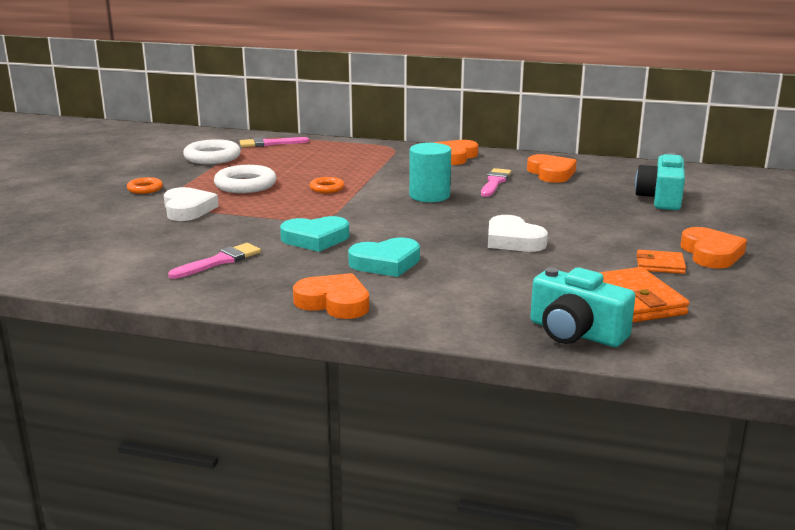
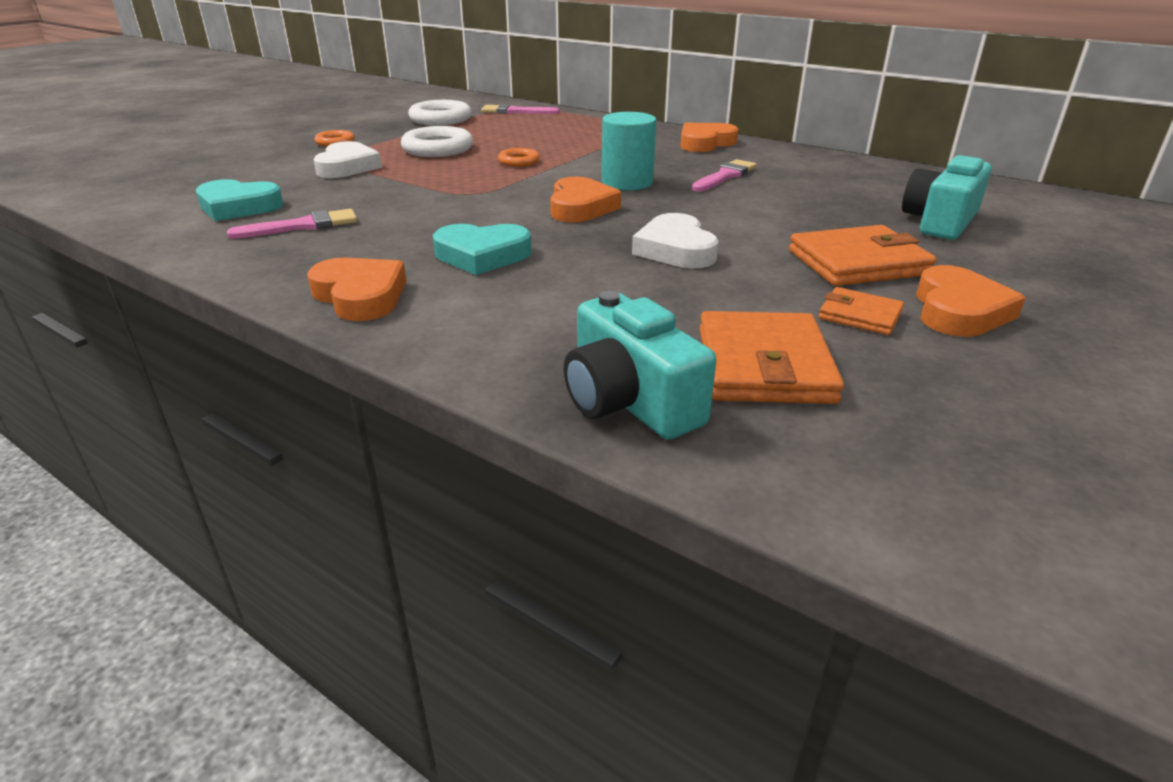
camera: 20 degrees right, 10 degrees up
turquoise heart [280,216,349,252] -> turquoise heart moved to [196,179,284,221]
orange heart [527,154,577,183] -> orange heart moved to [550,177,621,223]
none -> orange wallet [789,225,937,286]

